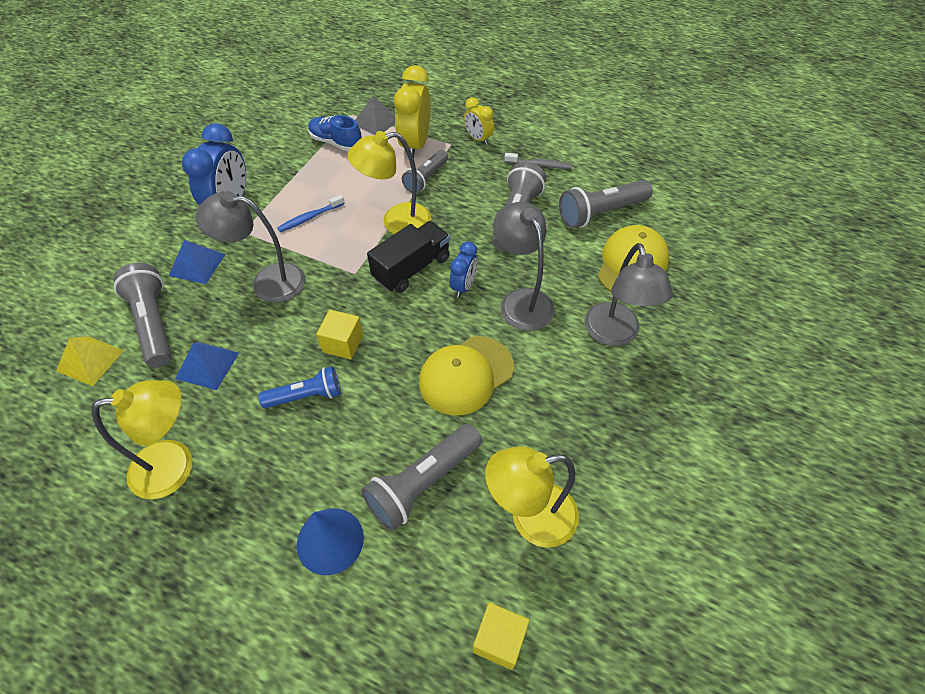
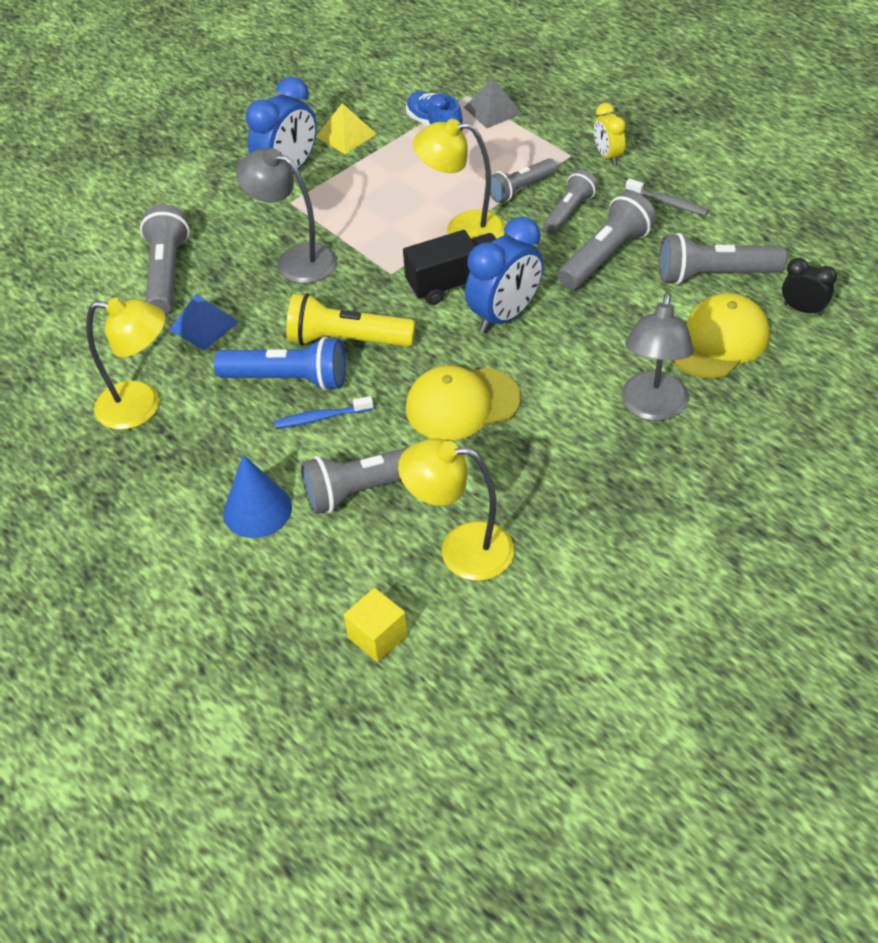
camera: 25 degrees right, 5 degrees down
yellow pyramid [56,336,124,386] -> yellow pyramid moved to [316,103,376,154]
blue pyramid [169,240,226,284] -> none
blue flashlight [258,366,340,408] -> blue flashlight [214,337,346,391], size x1.52
blue toothbrush [277,194,345,232] -> blue toothbrush moved to [274,396,374,429]
yellow cube [316,309,363,360] -> yellow flashlight [286,293,415,347]
yellow clock [394,65,431,159] -> none
blue clock [450,241,478,298] -> blue clock [465,217,544,333], size x1.78
grey lamp [493,202,554,331] -> none
none -> grey flashlight [543,170,598,235]
none -> black clock [782,258,837,316]

